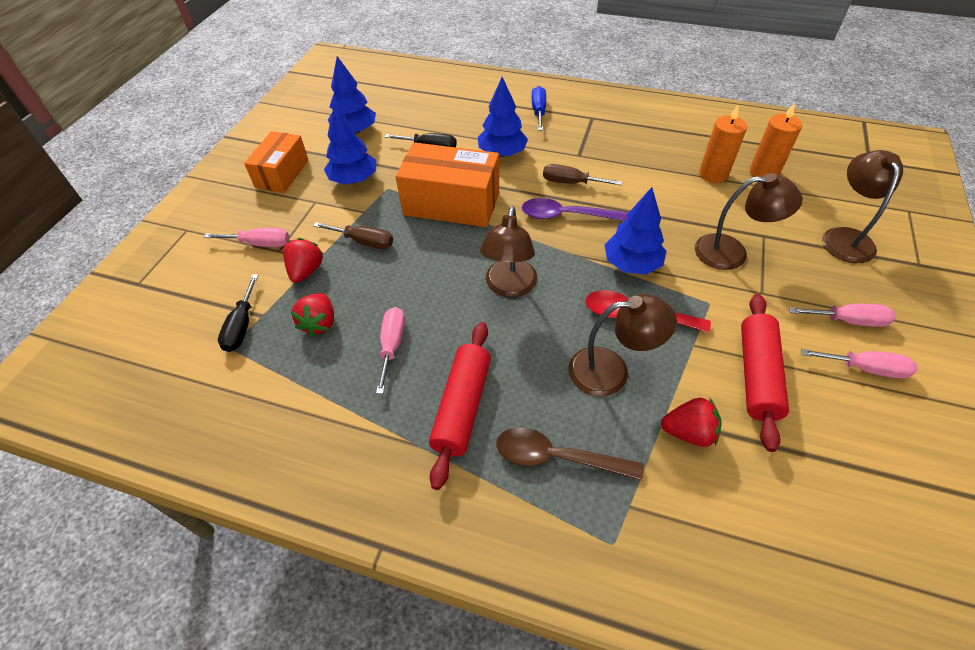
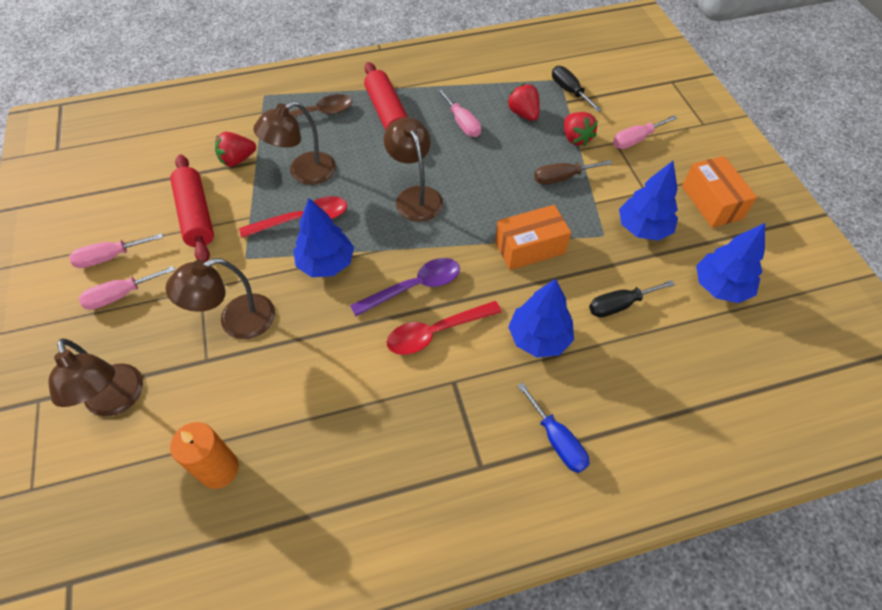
camera: 145 degrees right, 5 degrees up
orange box [396,142,499,227] -> orange box [495,205,571,270], size x0.65
brown screwdriver [543,164,622,186] -> red spoon [386,301,502,355]
orange candle [699,104,747,183] -> none

